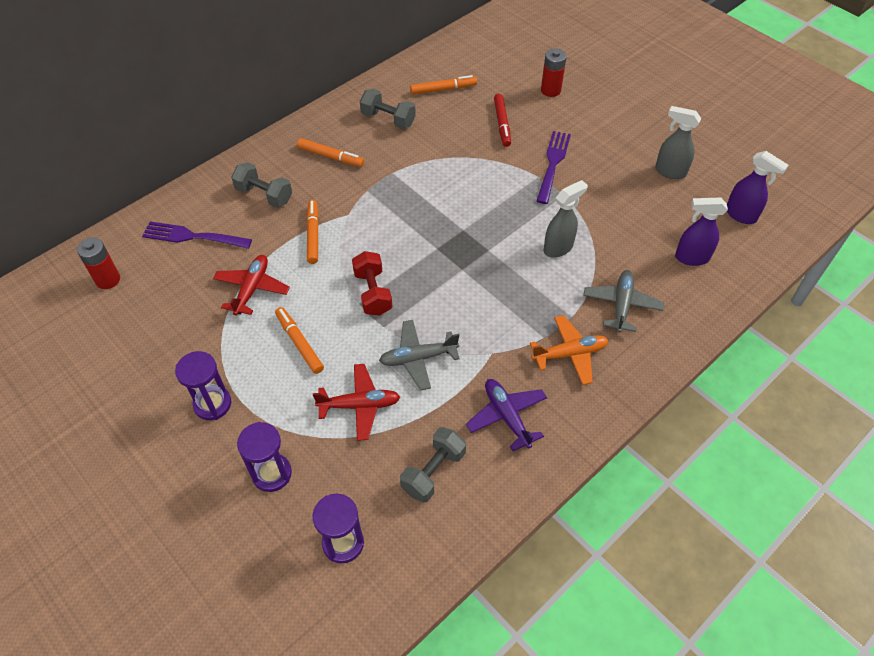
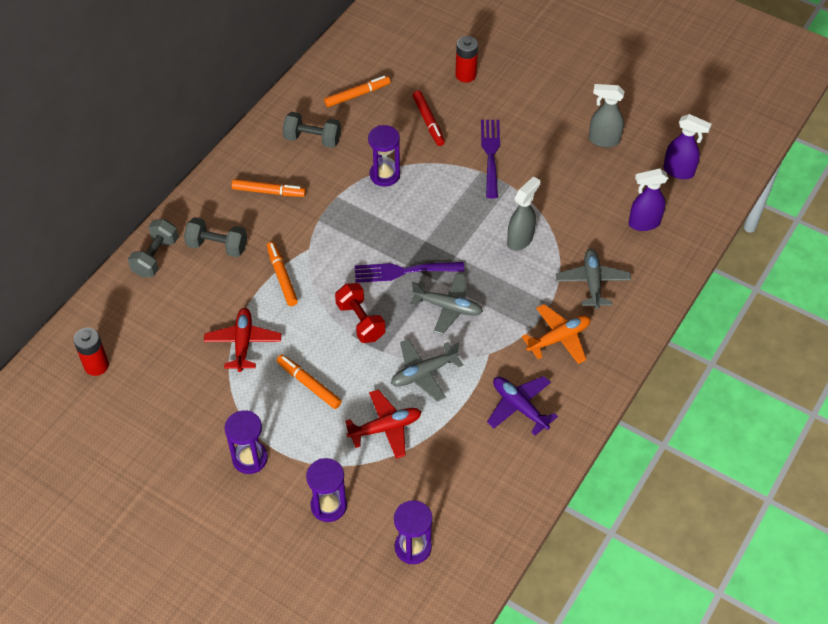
camera: 15 degrees left, 0 degrees up
purple fork [142,221,252,249] -> purple fork moved to [355,262,465,283]
grey dumbbell [400,427,466,503] -> grey dumbbell moved to [128,219,178,278]
none -> purple hourglass [368,125,400,187]
none -> grey plane [410,273,483,335]

